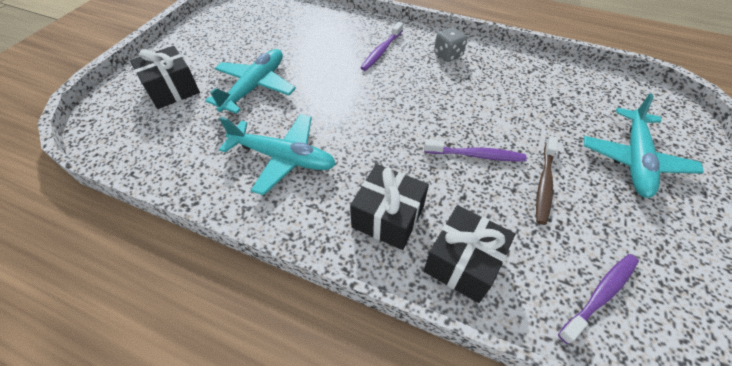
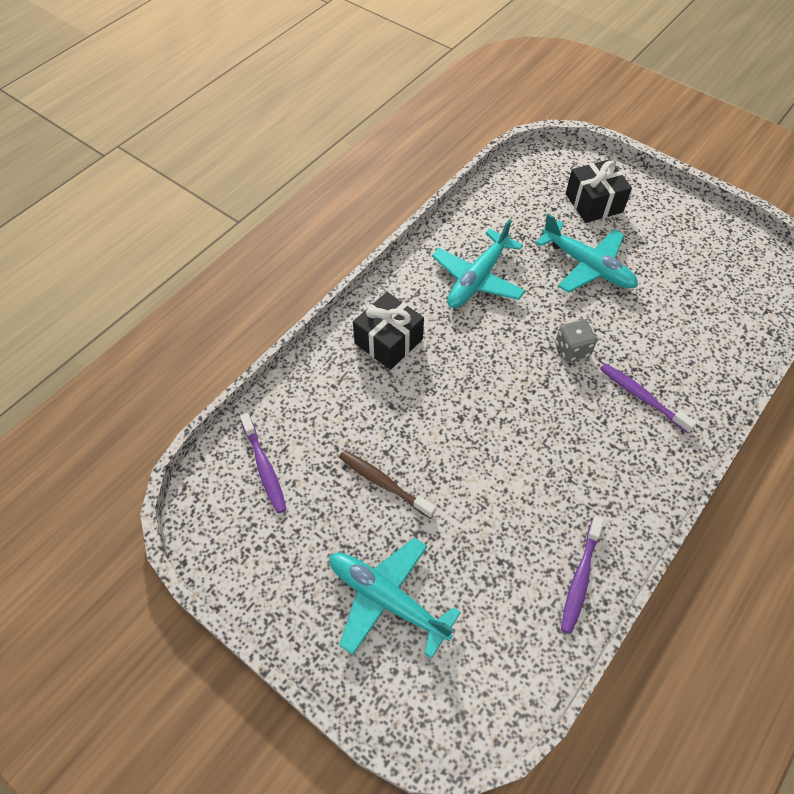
camera: 105 degrees right, 5 degrees up
purple toothbrush [424,139,527,162] -> purple toothbrush moved to [561,516,604,634]
black gift [424,205,515,303] -> none
grey dice [434,27,467,62] -> grey dice moved to [556,319,597,362]

